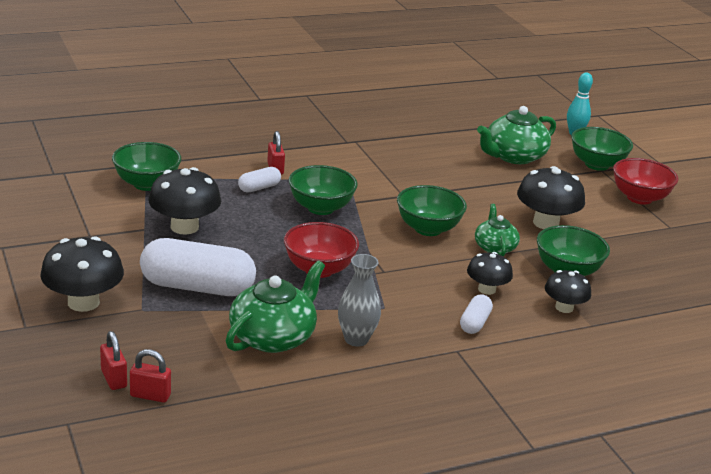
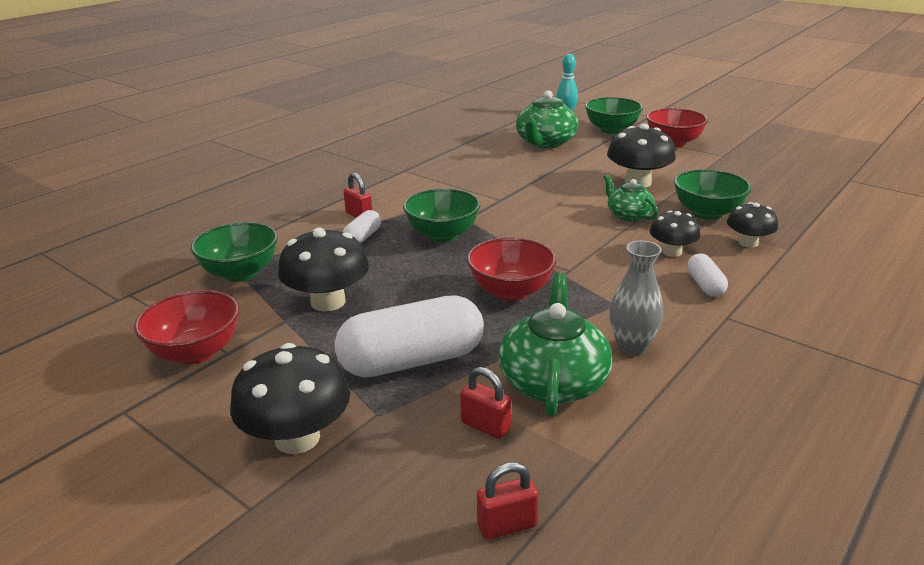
camera: 25 degrees left, 0 degrees up
red padlock [100,331,127,390] -> red padlock moved to [460,367,511,439]
green bowl [397,185,467,236] -> none
none -> red bowl [134,290,239,364]

